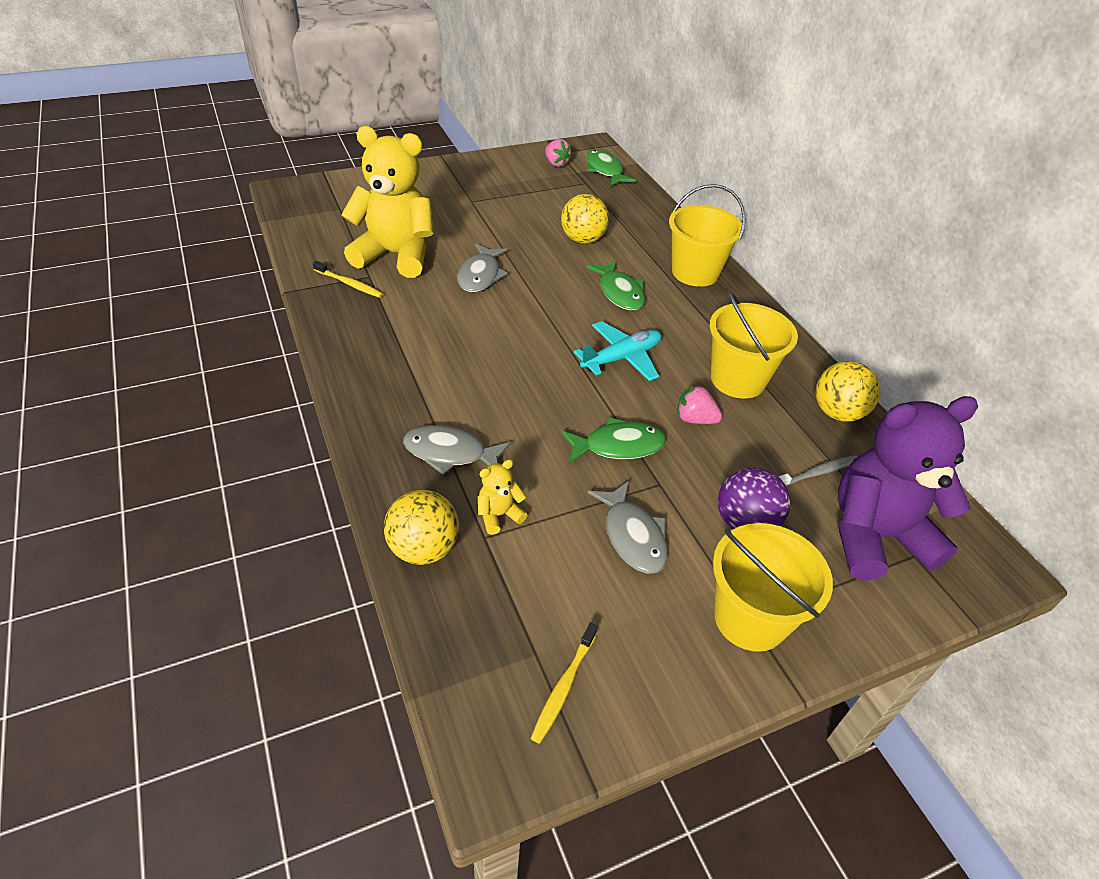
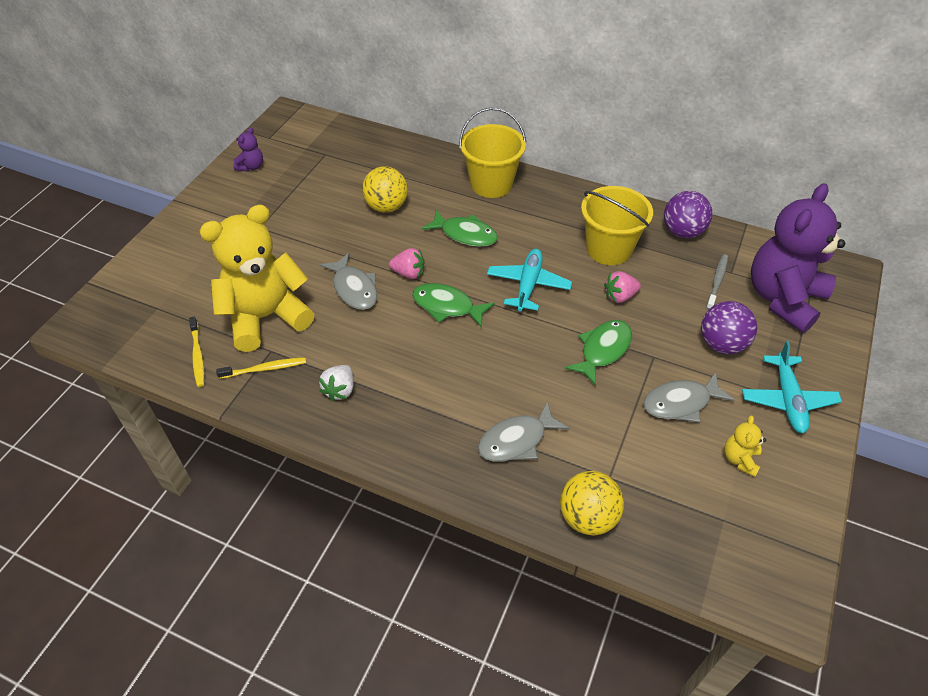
camera: 40 degrees left, 5 degrees up
yellow teddy bear [478,459,527,535] -> yellow teddy bear moved to [724,415,766,477]
yellow toothbrush [531,623,598,744] -> yellow toothbrush moved to [189,316,204,387]
pink strawberry [545,139,572,167] -> pink strawberry moved to [389,248,424,279]
green fish [586,150,636,186] -> green fish moved to [412,283,495,328]
grey fish [588,481,668,573] -> grey fish turned 135 degrees clockwise [643,372,735,423]
yellow bucket [713,523,833,652] -> turquoise plane [742,341,842,433]
yellow ball [815,361,880,422] -> purple ball [664,191,712,238]
none -> purple teddy bear [233,127,263,172]
none -> white strawberry [319,365,354,402]

